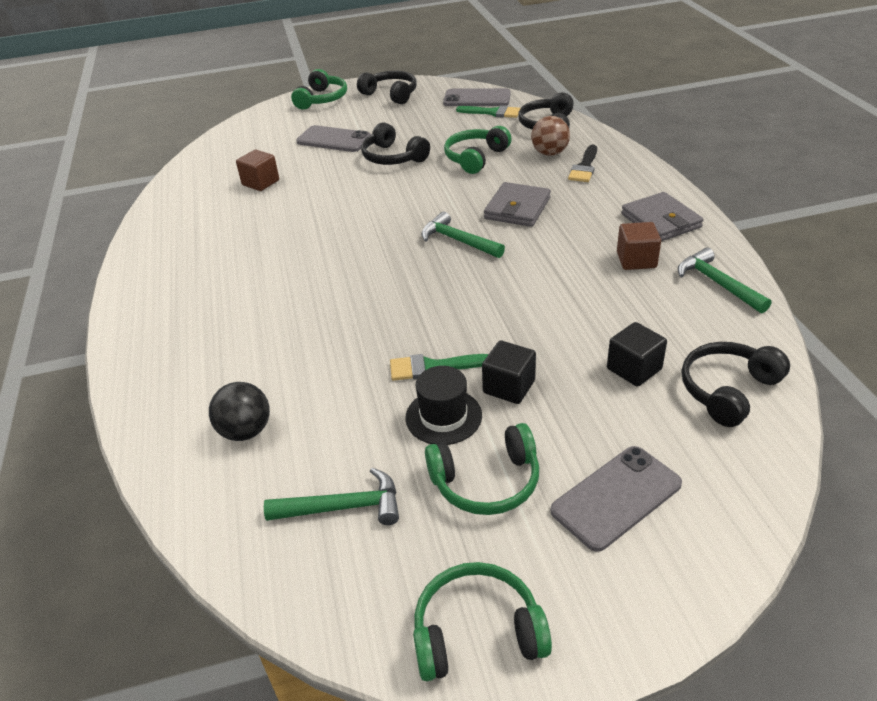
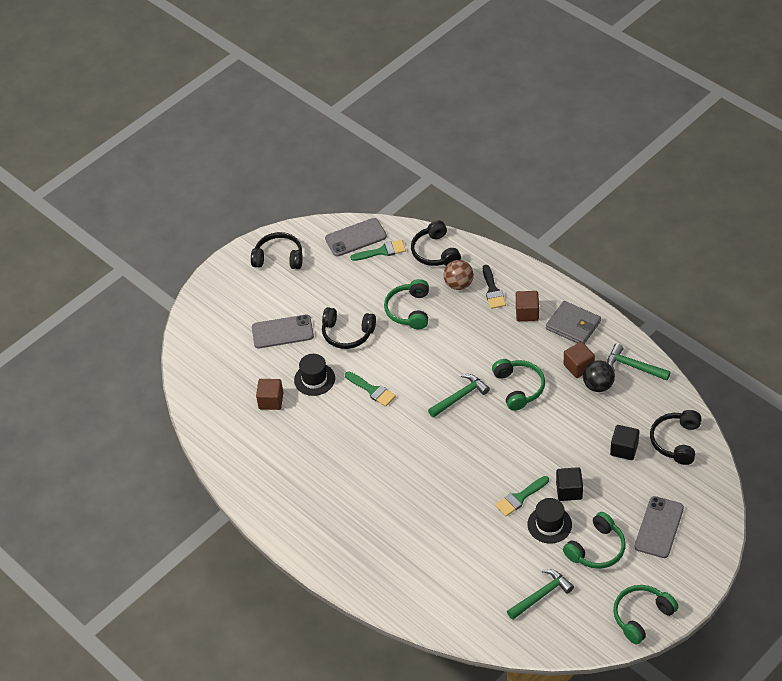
camera: 30 degrees left, 10 degrees up
black ball [209,382,270,441] -> black ball moved to [583,360,615,392]
green headphones [291,69,347,110] -> green headphones moved to [492,359,545,411]
green hammer [421,212,505,258] -> green hammer turned 135 degrees clockwise [428,374,490,418]
grey wallet [484,182,551,227] -> none
none -> black hat [294,354,335,396]
none -> green brush [345,372,396,407]
none -> brown cube [516,291,539,321]

